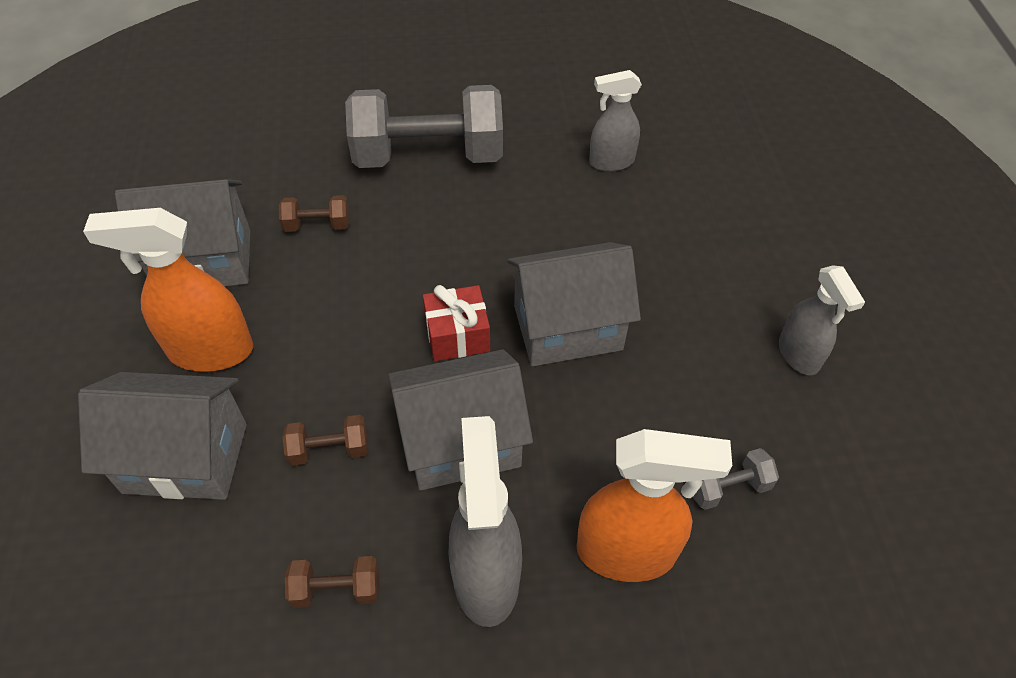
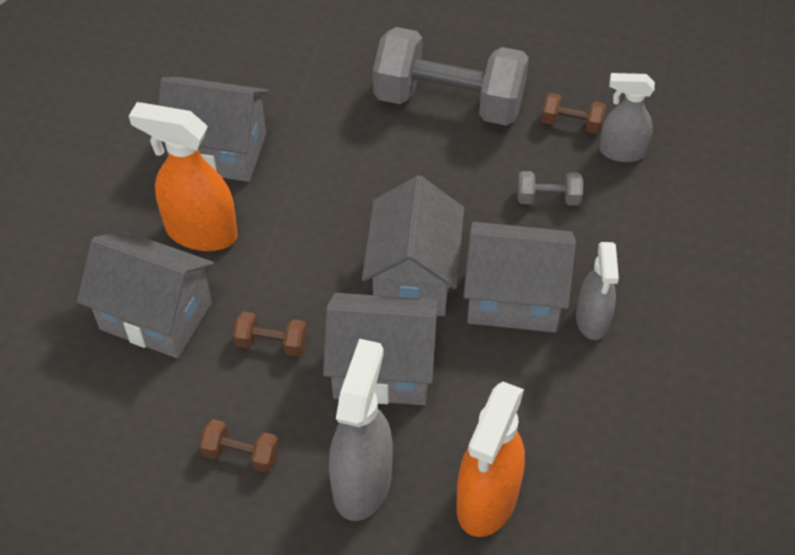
camera: 20 degrees right, 0 degrees up
brown dumbbell [279,195,350,232] -> brown dumbbell moved to [541,93,606,134]
red gift [423,285,490,361] -> grey house [362,175,464,316]
orange spray bottle [577,429,732,582] -> orange spray bottle turned 90 degrees clockwise [456,382,525,537]
grey dumbbell [693,448,779,510] -> grey dumbbell moved to [517,171,583,206]
grey spray bottle [779,265,865,375] -> grey spray bottle moved to [576,242,619,340]

